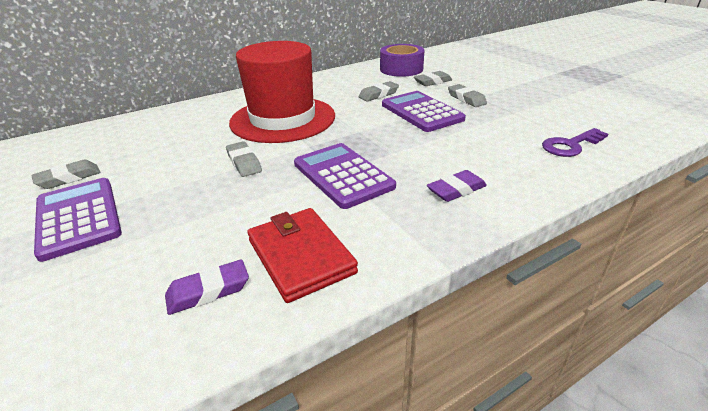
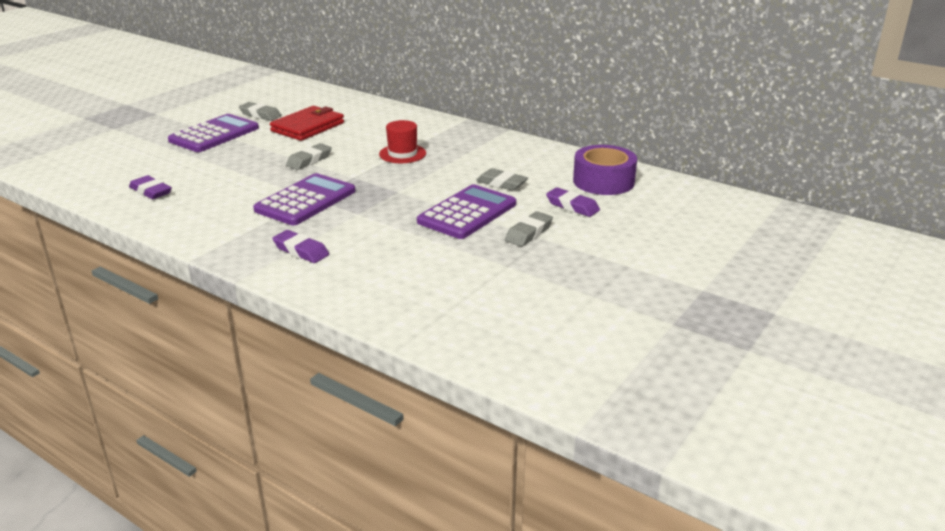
camera: 65 degrees right, 5 degrees down
red hat [229,41,335,143] -> red hat [379,120,426,163], size x0.43
red wallet [247,208,358,303] -> red wallet moved to [270,106,344,141]
grey eraser [414,71,452,86] -> purple eraser [546,188,600,217]
purple key [542,128,608,157] -> none

